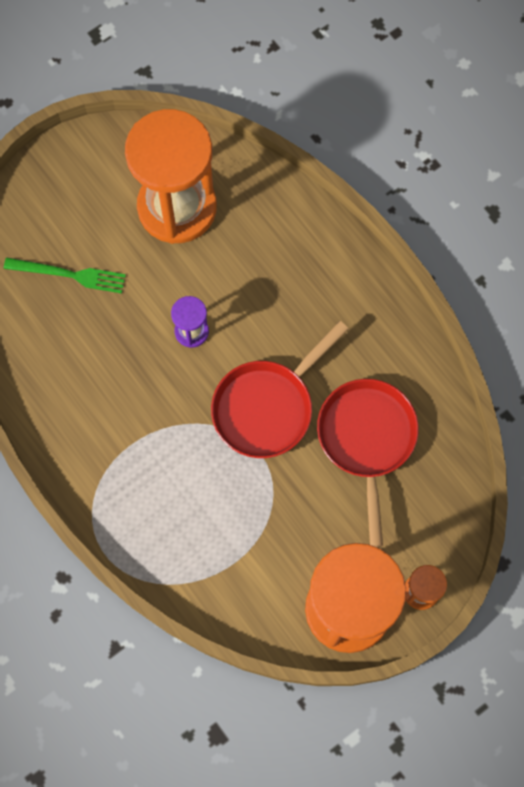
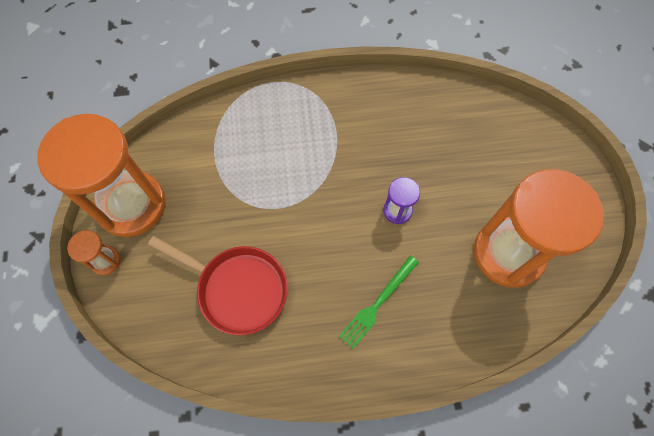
camera: 120 degrees right, 5 degrees down
green fork [4,257,126,294] -> green fork moved to [339,256,419,349]
red pan [211,321,348,458] -> none

